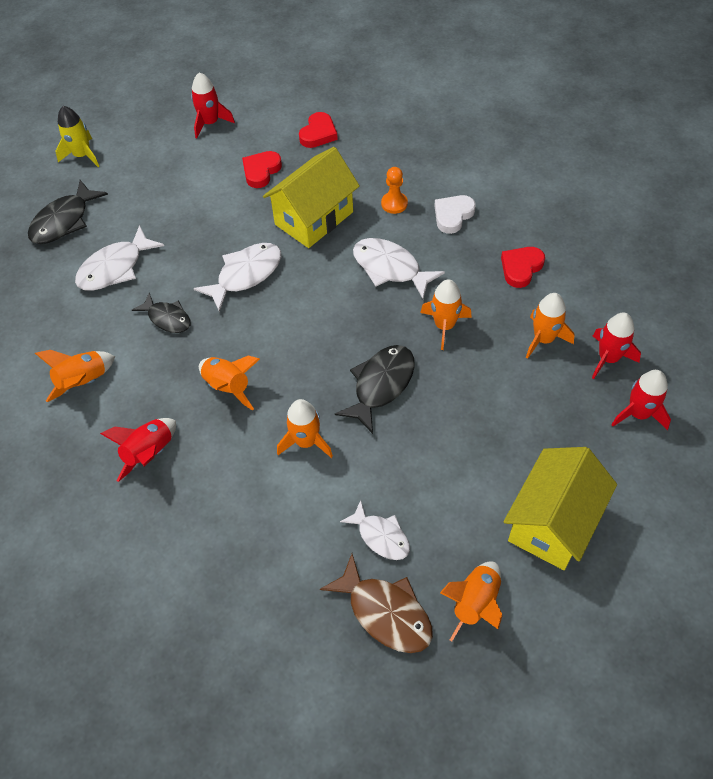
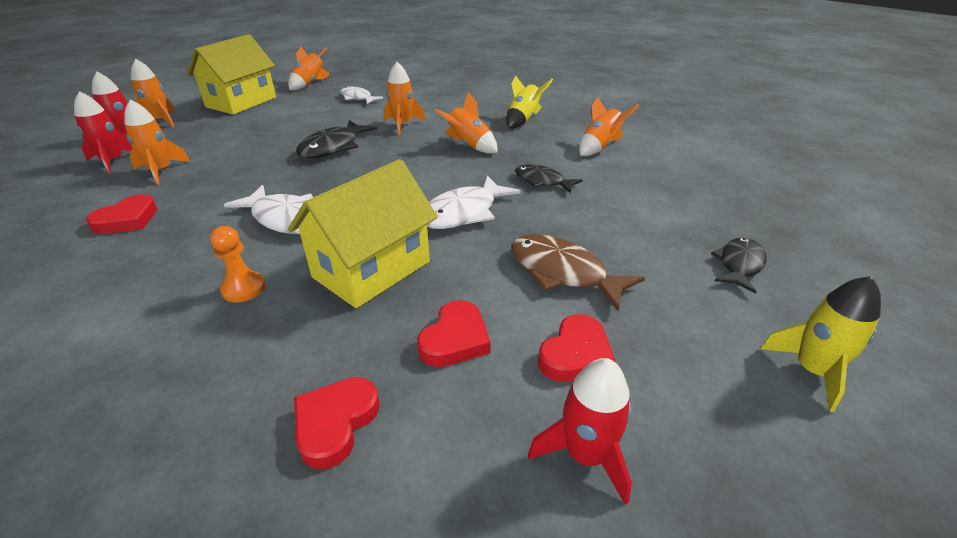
camera: 175 degrees right, 20 degrees down
black fish [28,180,108,244] -> black fish [711,238,766,294], size x0.66
white fish [75,225,164,291] -> none
red rocket [100,418,176,482] -> yellow rocket [506,75,553,129]
brown fish [320,554,433,653] -> brown fish moved to [511,234,645,311]
orange rocket [420,279,472,350] -> orange rocket moved to [131,59,176,127]
white heart [435,195,476,234] -> none
none -> red heart [538,314,616,382]

